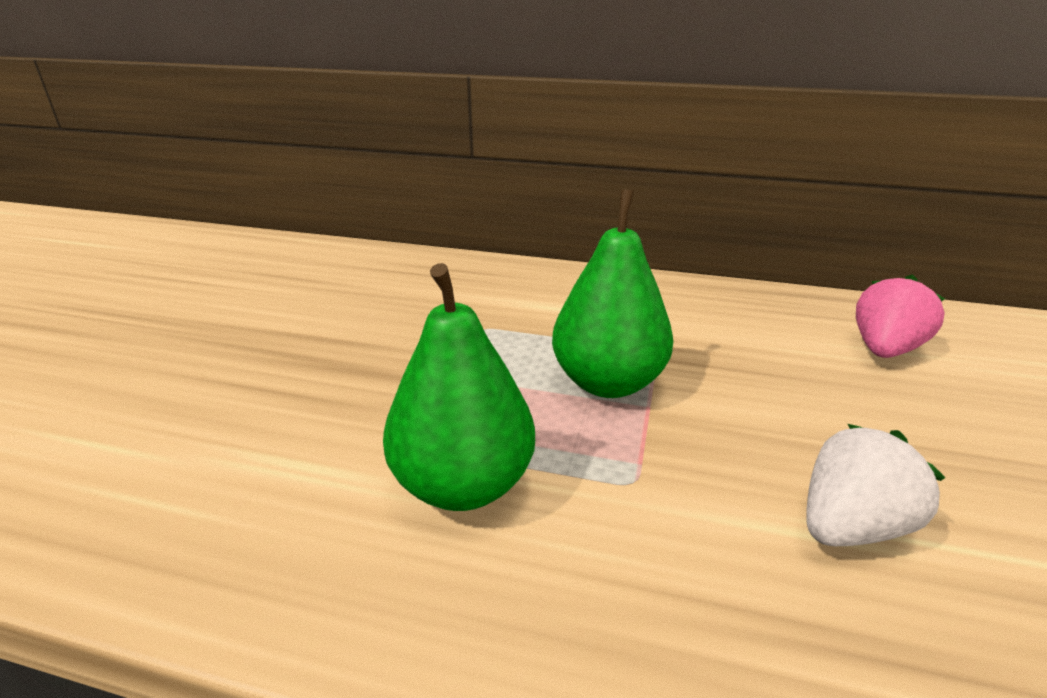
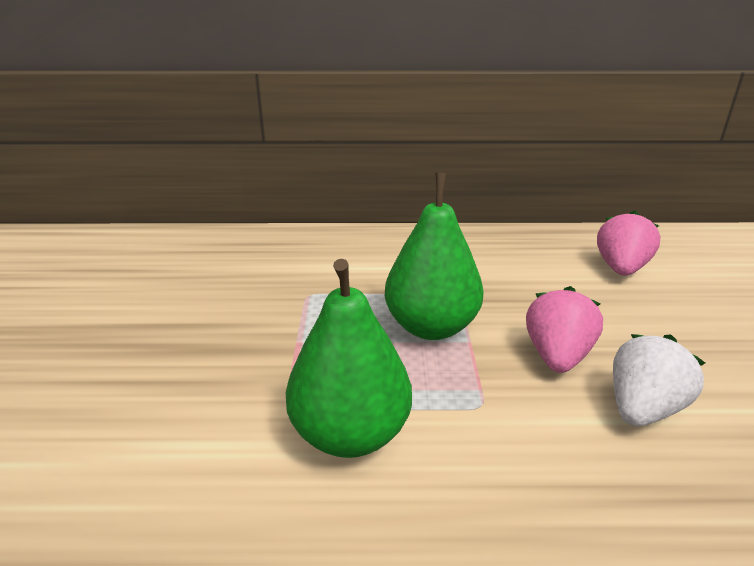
camera: 15 degrees left, 0 degrees up
none -> pink strawberry [526,286,603,373]

